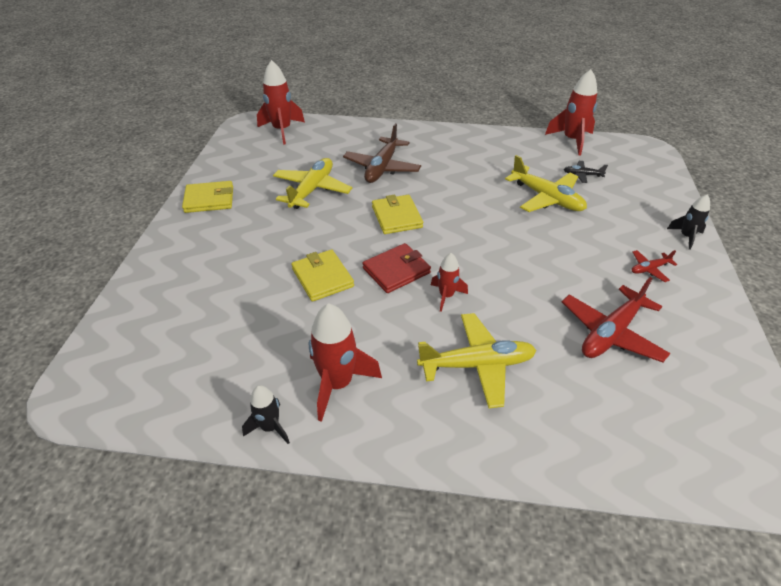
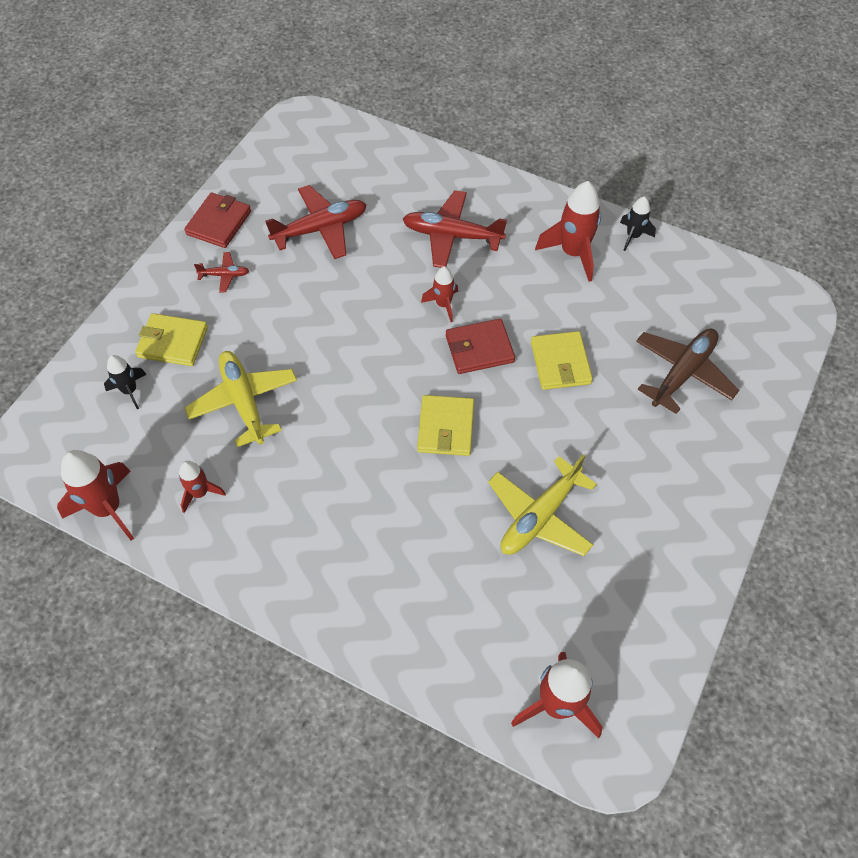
camera: 160 degrees left, 15 degrees up
yellow wallet [182,181,233,213] -> yellow wallet moved to [135,313,208,366]
brown plane [343,123,421,183] -> brown plane moved to [636,329,739,414]
yellow plane [417,313,536,408] -> red plane [403,190,507,268]
black plane [564,161,608,183] -> none
black rocket [667,194,710,250] -> black rocket moved to [104,355,147,409]
none -> red rocket [179,461,226,513]
none -> red wallet [184,192,251,248]

